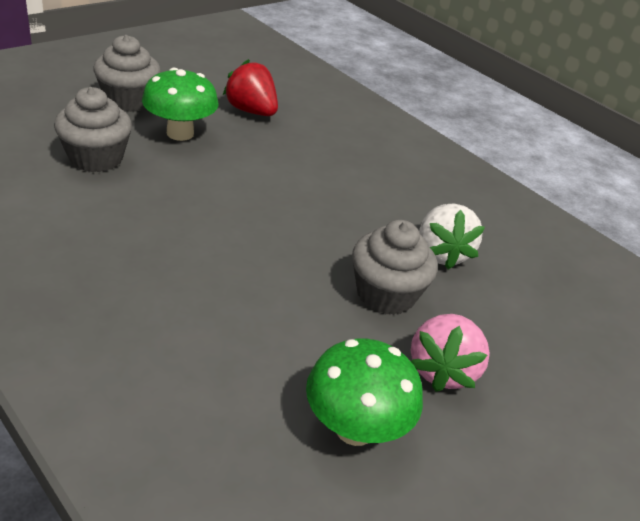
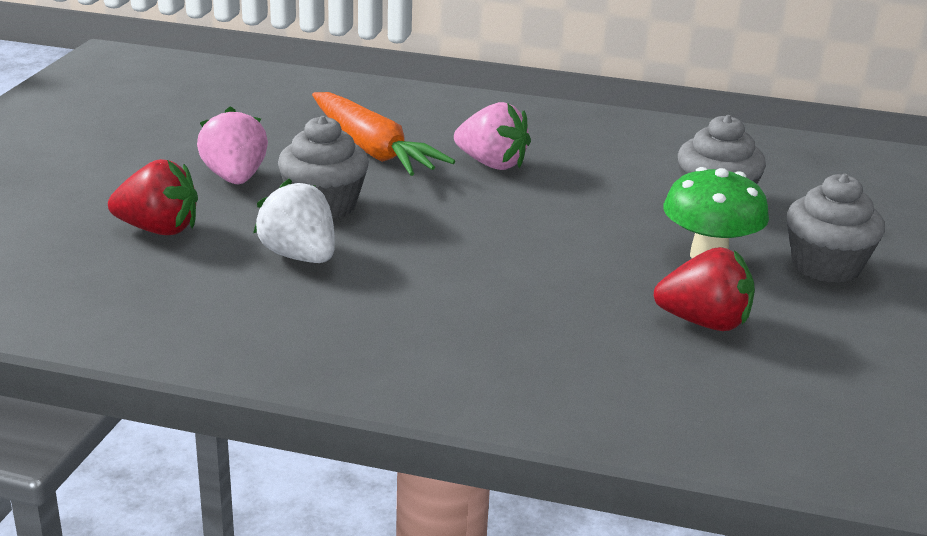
camera: 150 degrees right, 10 degrees down
green mushroom [306,339,423,446] -> none
none -> red strawberry [108,159,198,235]
none -> orange carrot [312,92,455,176]
none -> pink strawberry [454,102,531,170]

